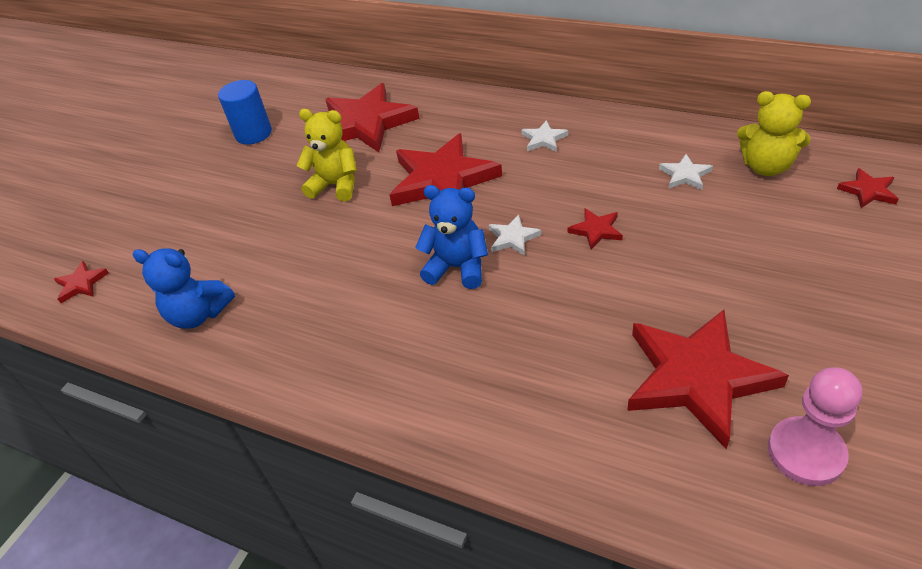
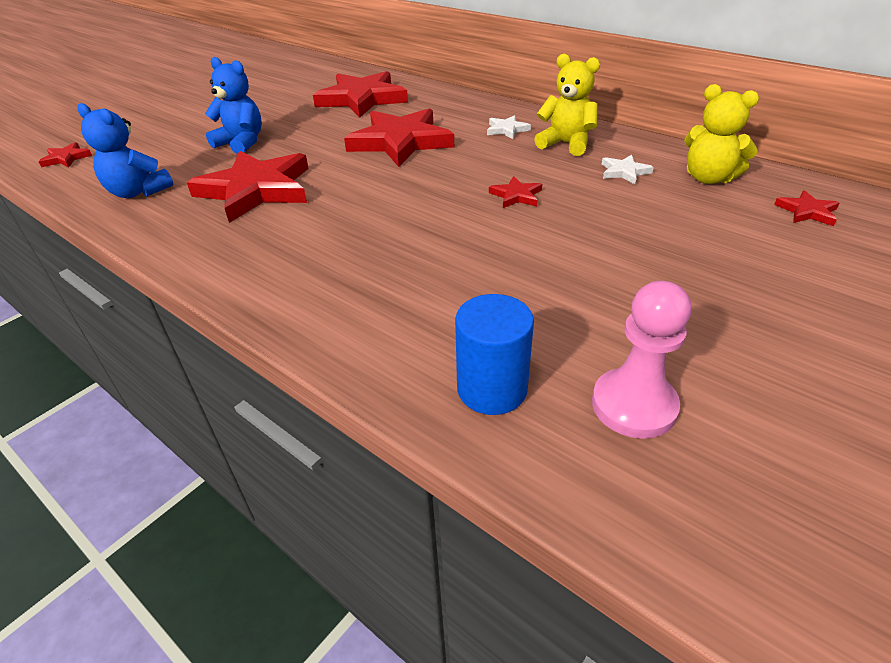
camera: 10 degrees right, 5 degrees down
blue cylinder [218,80,272,145] -> blue cylinder moved to [455,294,534,415]
yellow teddy bear [297,109,357,202] -> yellow teddy bear moved to [534,54,600,156]
blue teddy bear [415,185,488,289] -> blue teddy bear moved to [205,57,262,154]
white star [489,214,542,256] -> none
red star [627,310,789,450] -> red star moved to [186,151,309,223]

